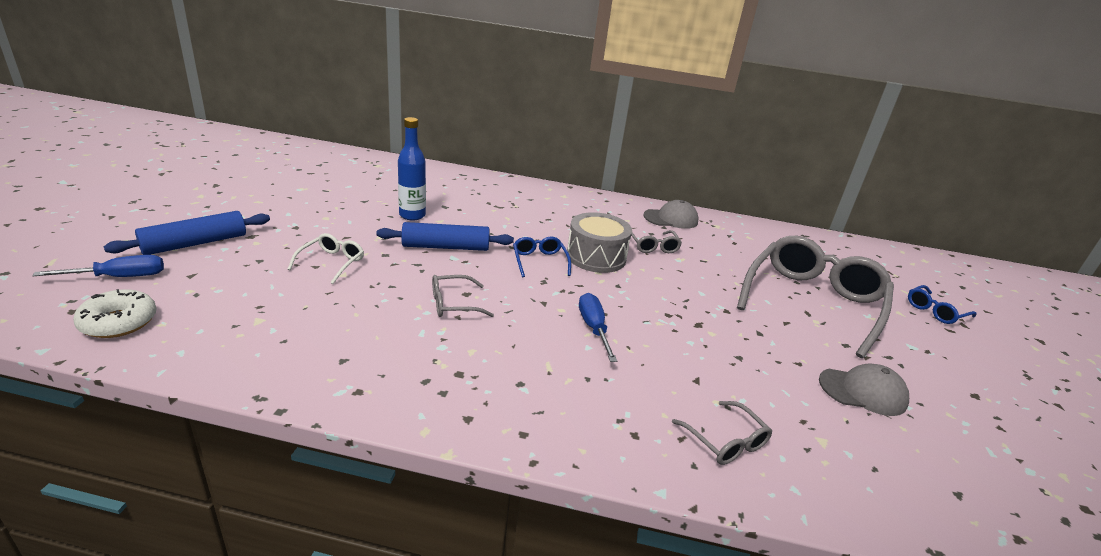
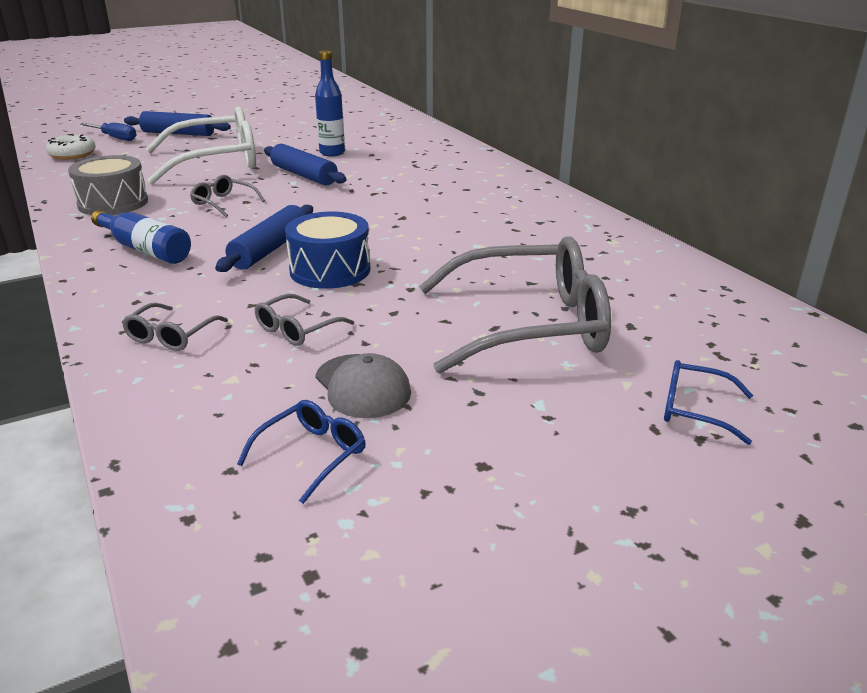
camera: 55 degrees right, 0 degrees up
white glasses [288,233,364,284] -> white glasses [146,106,256,184], size x2.33
blue glasses [513,237,571,278] -> blue glasses moved to [237,400,365,504]
grey drum [567,212,632,273] -> grey drum moved to [68,155,148,215]
blue screwdriver [579,293,617,362] -> blue rolling pin [215,205,313,272]
grey glasses [631,230,682,253] -> grey glasses moved to [255,294,354,346]
grey cap [643,200,699,229] -> none
none -> blue bottle [91,210,191,264]
none -> blue drum [285,212,371,289]

